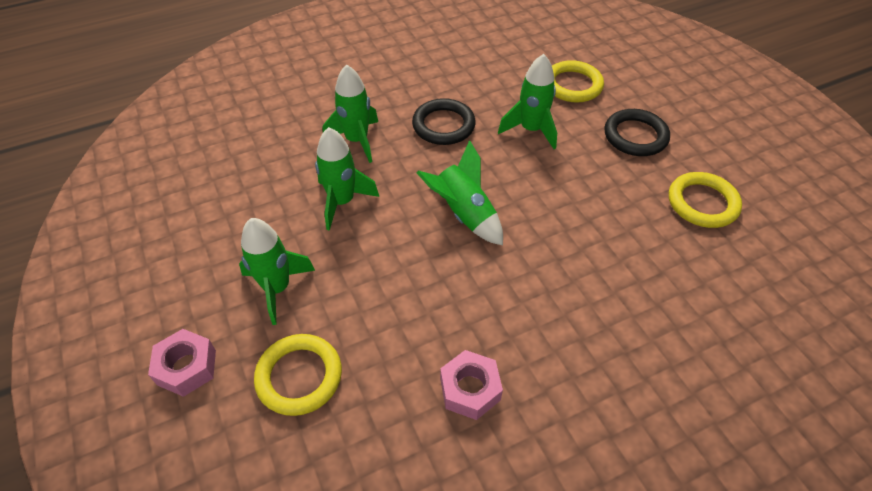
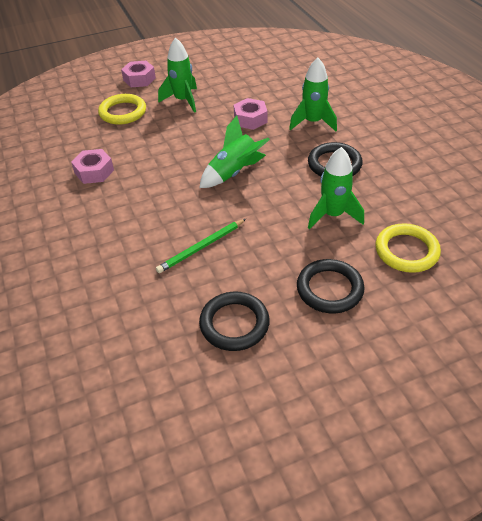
camera: 95 degrees right, 5 degrees down
green rocket [315,127,379,231] -> pink nut [234,98,268,130]
yellow ring [669,172,742,228] -> black ring [199,292,270,351]
none -> green pencil [156,219,246,273]

